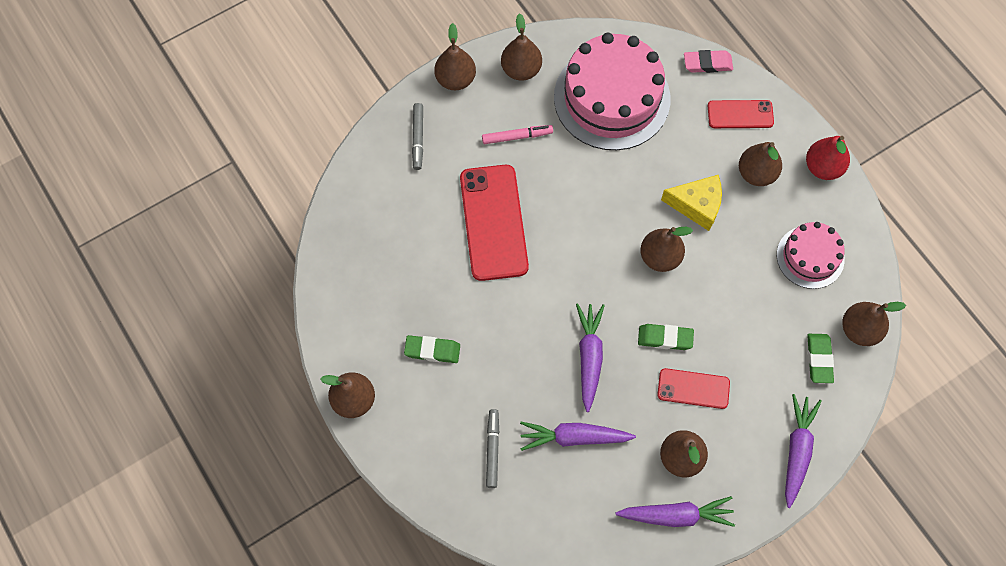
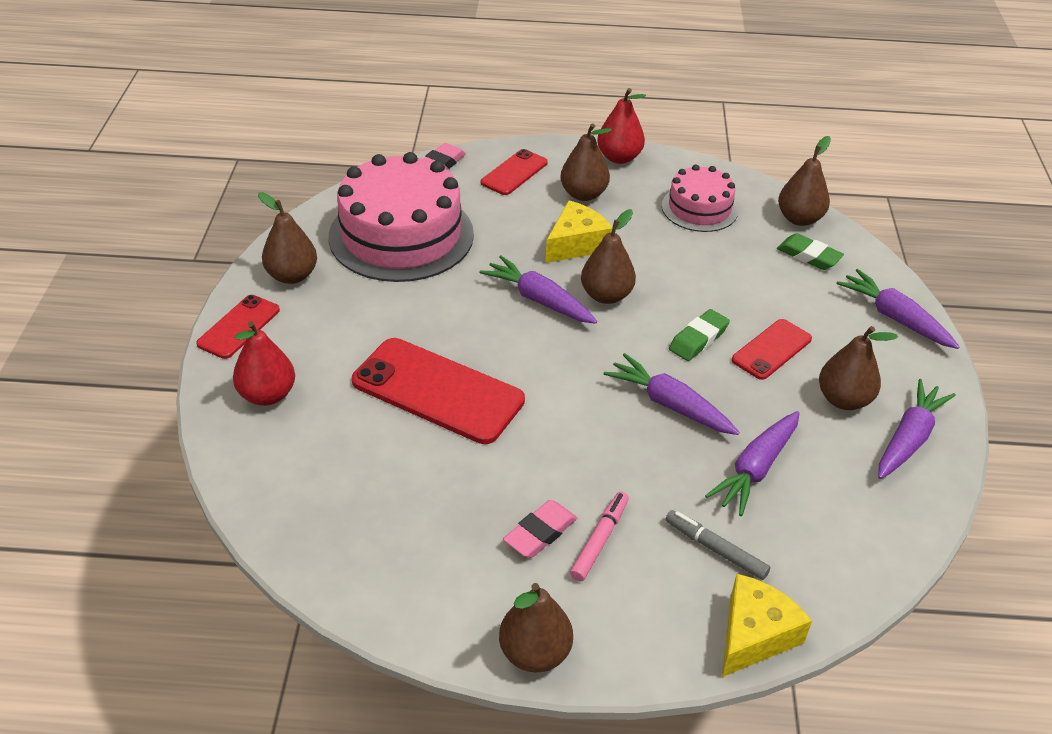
camera: 55 degrees left, 25 degrees down
green eraser [404,335,460,363] -> pink eraser [503,500,577,558]
grey marker [412,103,423,170] -> red pear [233,321,295,406]
brown pear [434,23,476,90] -> red phone [196,295,280,359]
pink marker [482,125,553,144] -> pink marker moved to [570,491,629,582]
none -> purple carrot [480,255,597,324]
none -> yellow cheese [722,574,812,677]

